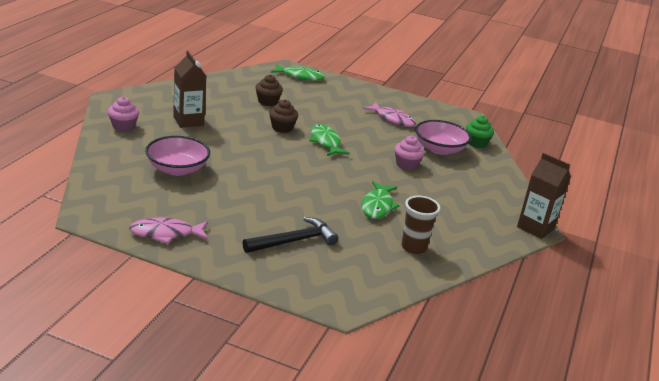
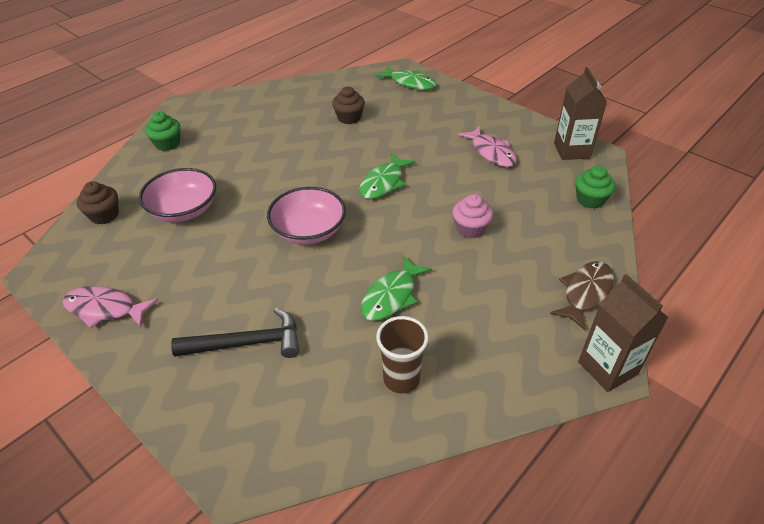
camera: 25 degrees right, 15 degrees up
pink cupcake [108,97,139,131] -> green cupcake [145,112,180,151]
brown carton [173,51,206,128] -> brown carton moved to [554,67,607,160]
brown cupcake [269,100,298,133] -> brown cupcake moved to [76,181,119,225]
green fish [309,124,350,156] -> green fish turned 150 degrees counterclockwise [359,153,416,199]
pink bowl [415,120,471,155] -> pink bowl moved to [267,187,346,245]
none -> brown fish [550,261,614,330]

